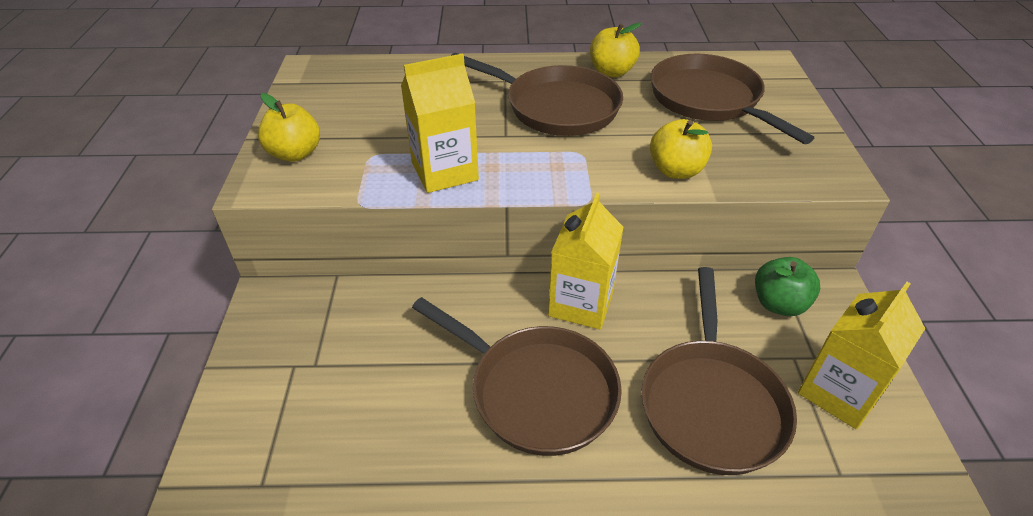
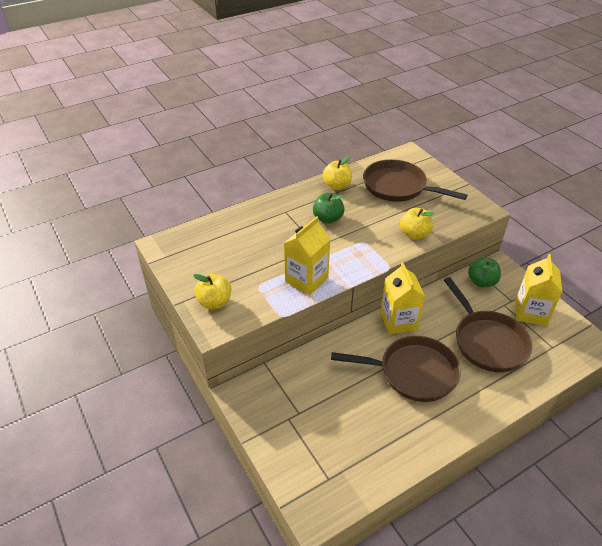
camera: 30 degrees left, 0 degrees up
brown pan [451,53,623,136] -> green apple [313,193,344,224]

